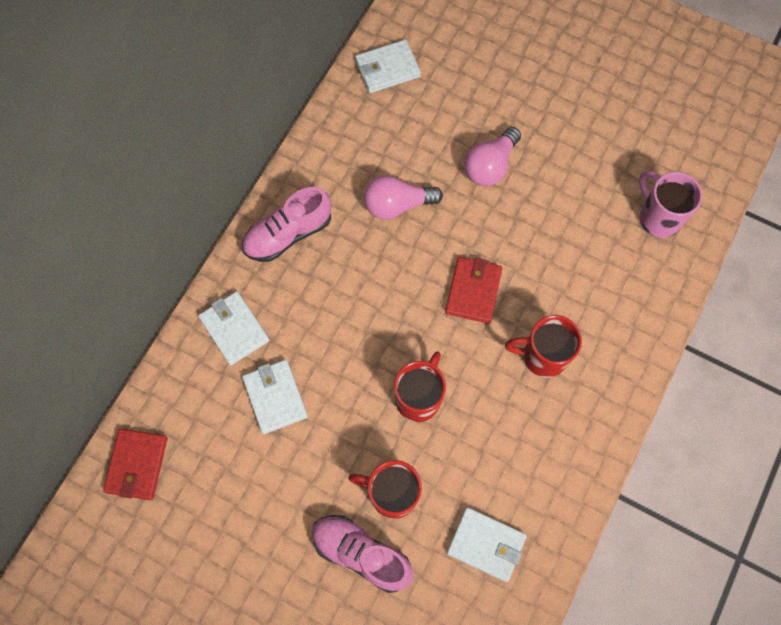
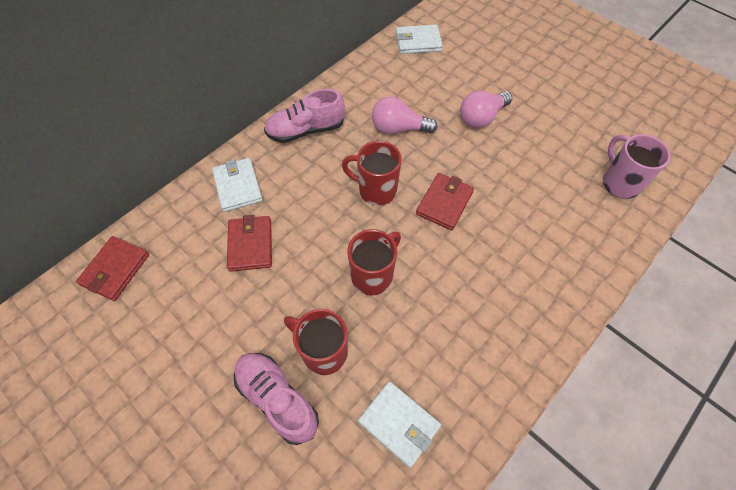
camera: 15 degrees right, 10 degrees down
white wallet [242,360,308,434] -> red wallet [227,215,272,272]
red mug [505,315,582,378] -> red mug moved to [342,141,402,205]

